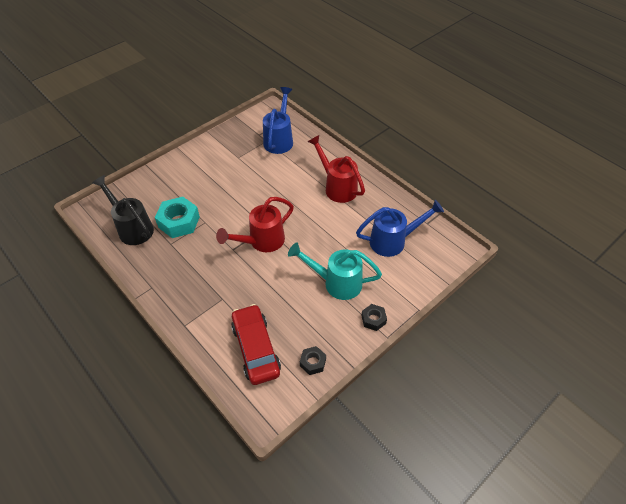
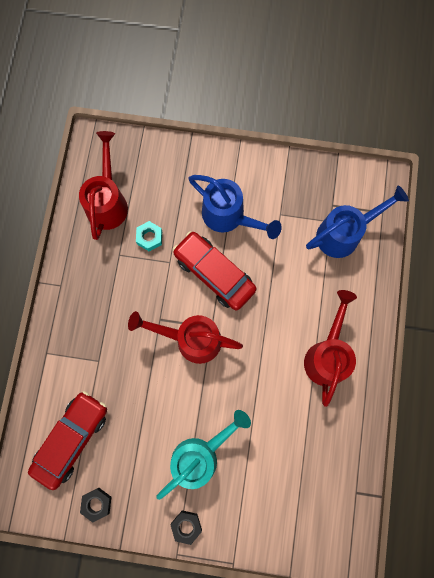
camera: 50 degrees right, 25 degrees up
black watering can [92,175,154,245] -> red watering can [79,131,128,240]
turquoise nut [155,197,200,238] -> turquoise nut [136,221,162,251], size x0.54
turquoise watering can [288,243,382,300] -> turquoise watering can turned 75 degrees clockwise [156,410,251,500]
blue watering can [356,200,444,257] -> blue watering can moved to [189,175,282,239]
none -> red car [173,231,257,310]

